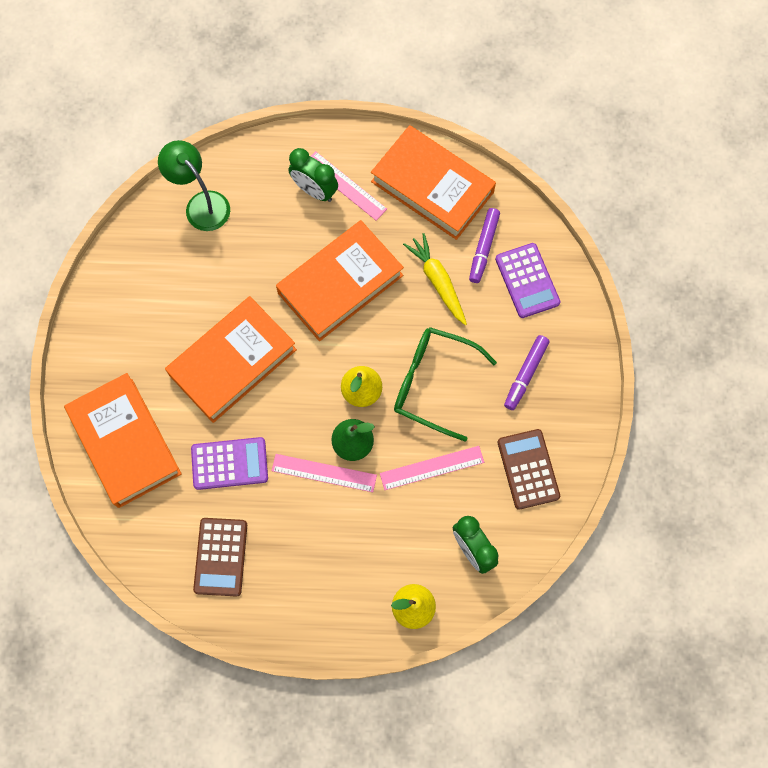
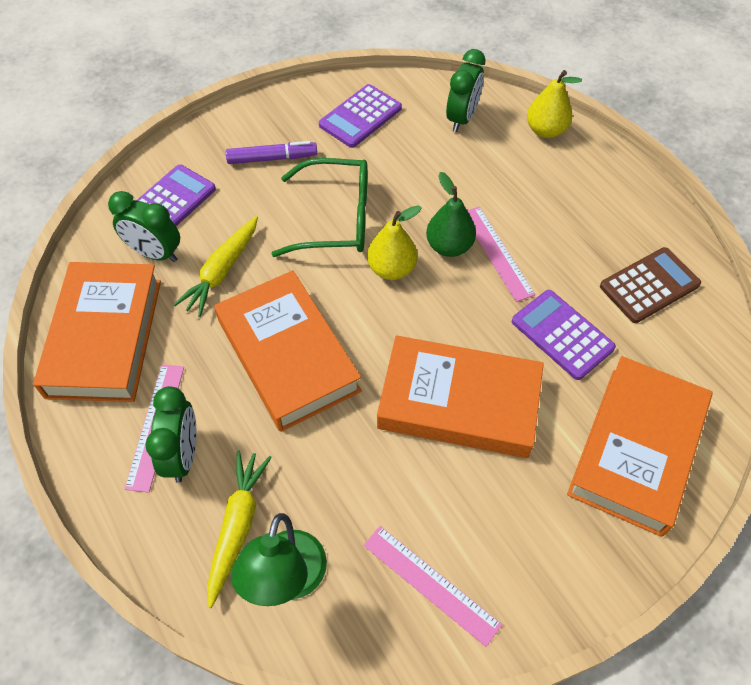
camera: 125 degrees left, 15 degrees down
orange book [276,220,404,341] -> orange book turned 45 degrees clockwise [214,270,361,432]
pink ruler [380,446,484,490] -> pink ruler moved to [364,526,502,647]
green glasses [394,327,497,441] -> green glasses turned 75 degrees counterclockwise [271,158,367,257]
purple marker [469,208,500,283] -> green clock [108,191,180,262]
brown calculator [497,429,560,510] -> purple calculator [319,84,402,148]
none -> yellow carrot [207,450,272,608]

